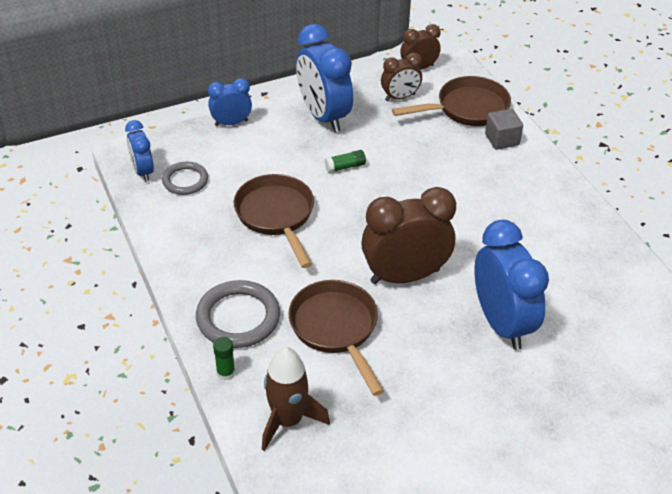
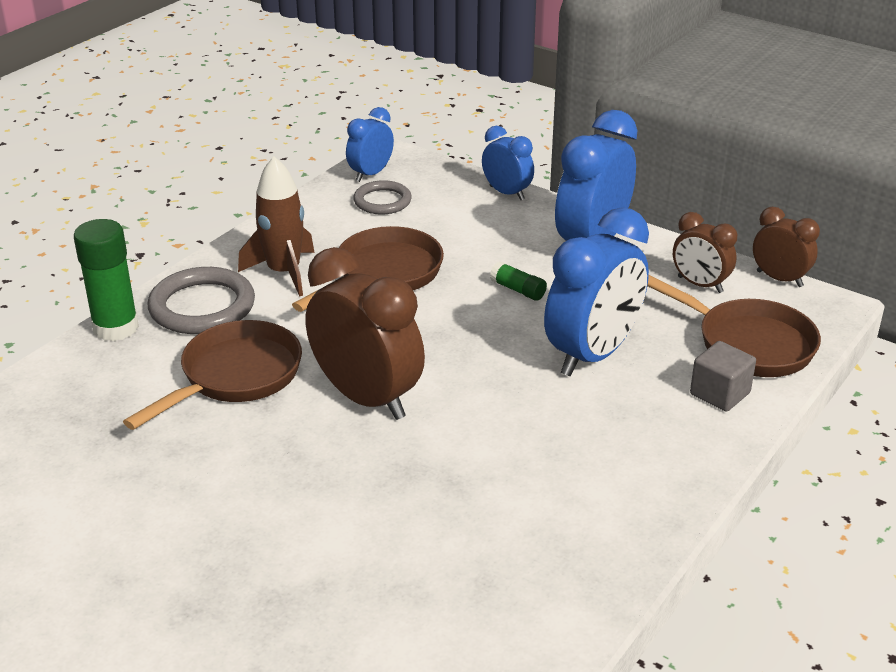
camera: 60 degrees right, 10 degrees down
green glue stick [213,337,235,380] -> green glue stick [74,219,139,341], size x1.99
brown rocket [262,347,330,451] -> brown rocket moved to [238,157,315,297]
blue clock [474,220,549,350] -> blue clock moved to [544,207,649,376]

